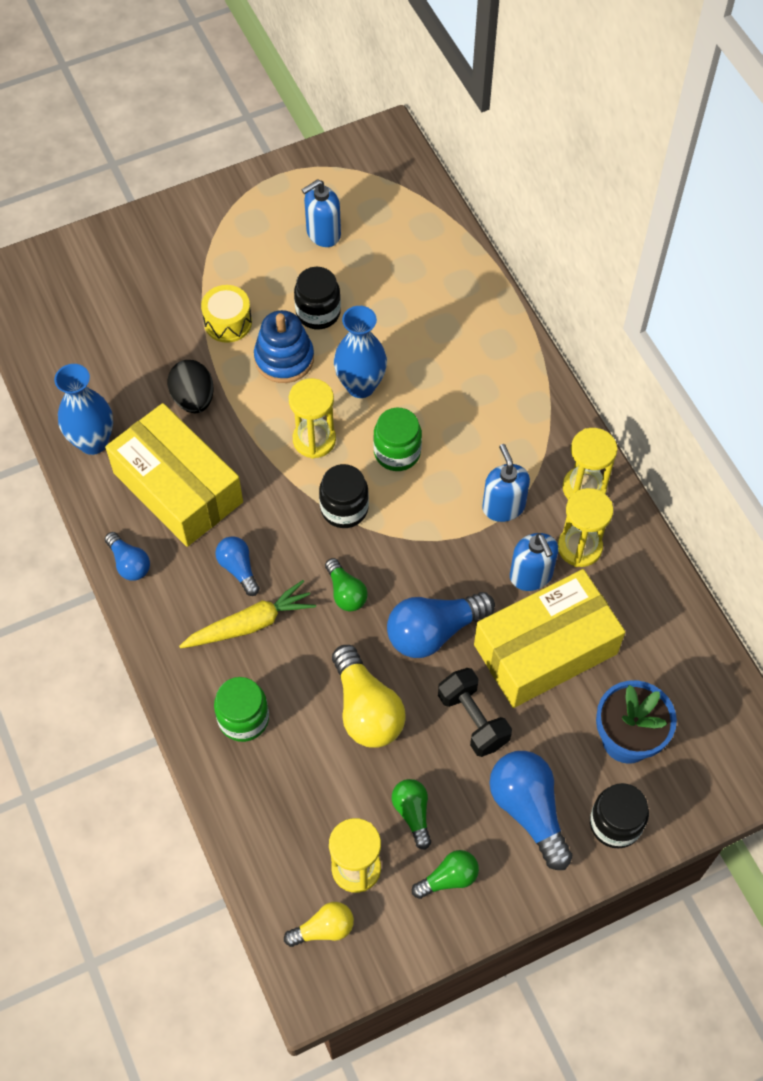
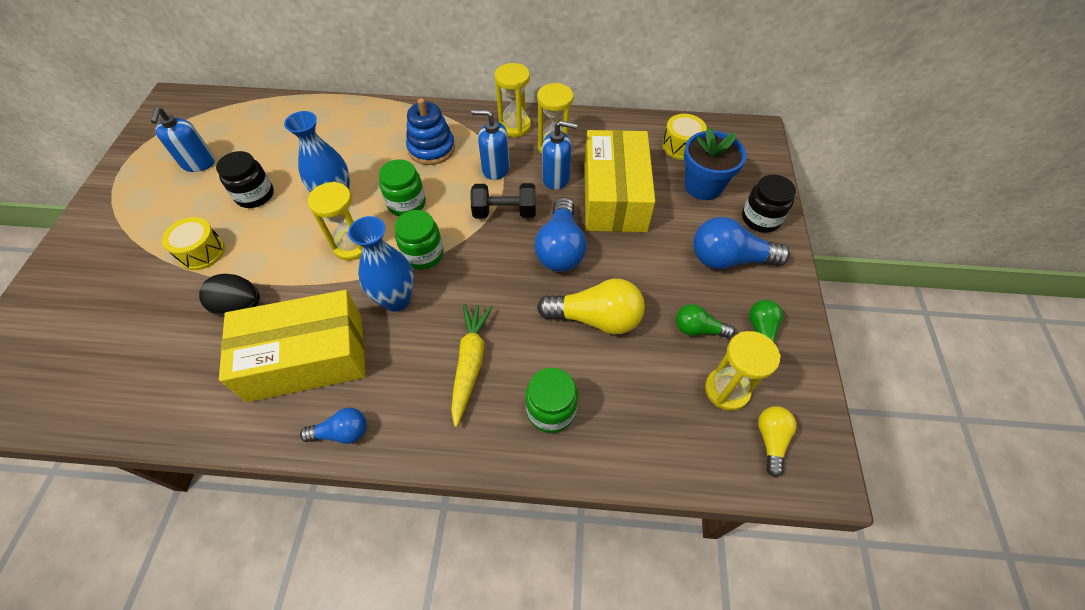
camera: 60 degrees left, 5 degrees down
blue vase [54,364,113,455] -> blue vase moved to [348,216,414,312]
blue light bulb [215,536,260,596] -> none
blue stacking toy [254,310,314,383] -> blue stacking toy moved to [406,98,455,165]
black jar [319,464,369,528] -> green jar [395,210,444,269]
green light bulb [325,558,368,611] -> none
black dumbbell [438,668,512,757] -> black dumbbell moved to [471,183,536,219]
none -> yellow drum [662,114,707,160]

